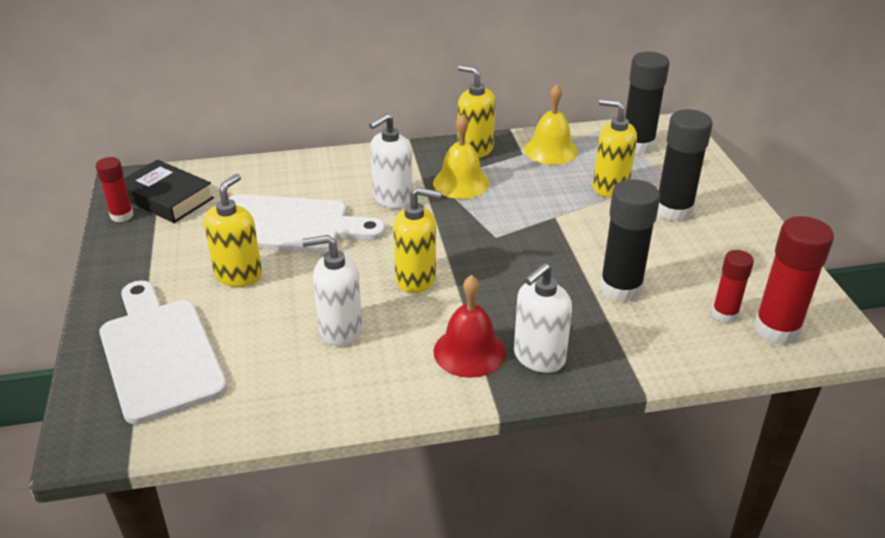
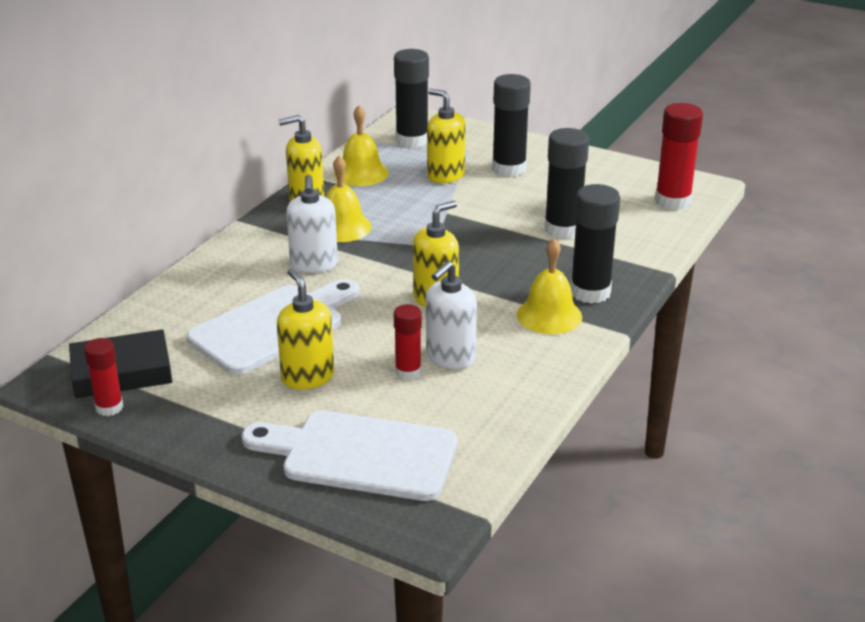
camera: 50 degrees left, 5 degrees down
red bell [433,275,506,378] -> yellow bell [517,238,582,334]
white soap dispenser [514,263,572,373] -> black glue stick [570,184,620,304]
yellow soap dispenser [593,99,637,197] -> yellow soap dispenser turned 60 degrees clockwise [427,89,466,183]
red glue stick [712,250,754,323] -> red glue stick moved to [394,304,422,380]

